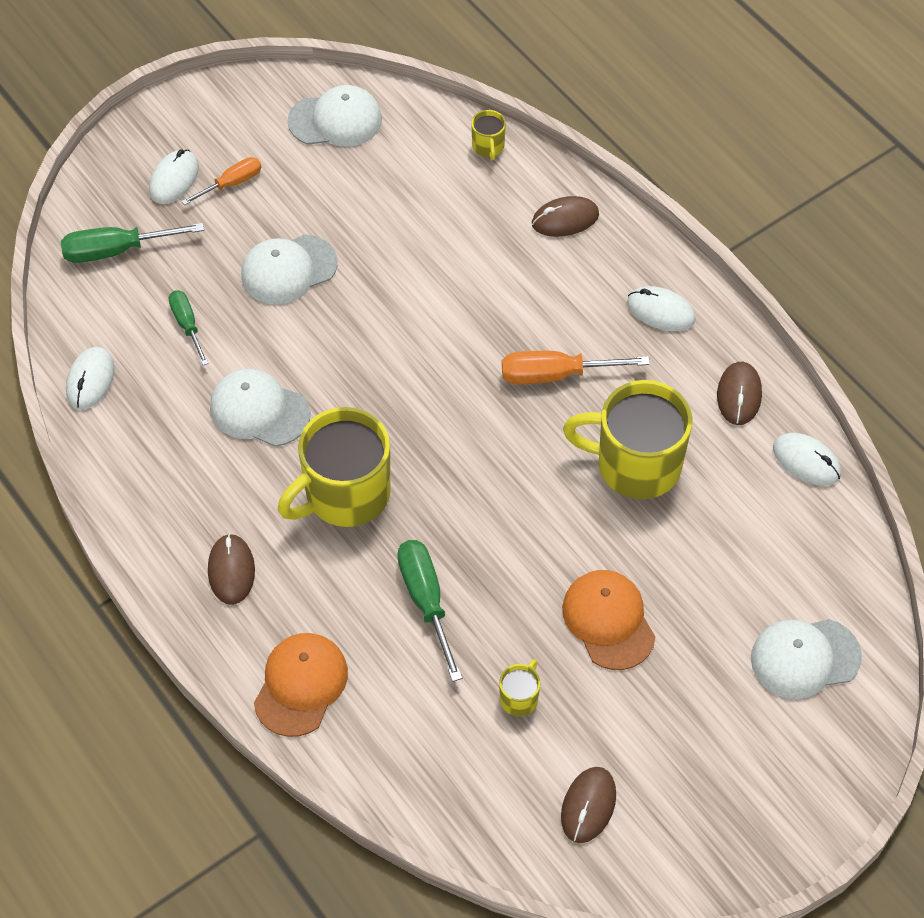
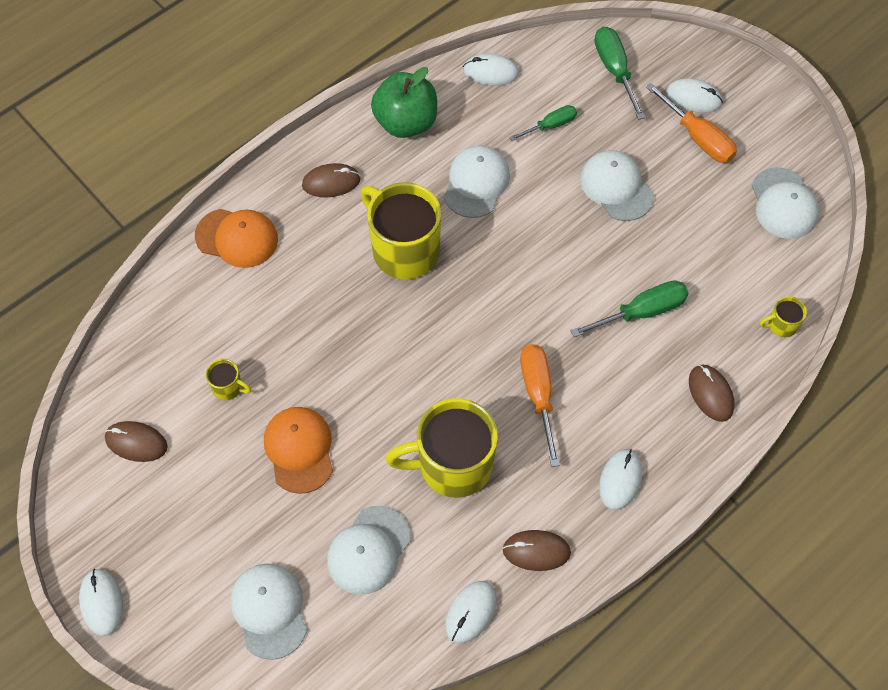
camera: 85 degrees right, 5 degrees up
orange screwdriver [181,157,261,205] -> orange screwdriver [646,83,737,163], size x1.56
green screwdriver [397,540,462,682] -> green screwdriver moved to [571,280,689,337]
orange cap [562,570,656,670] -> orange cap turned 75 degrees counterclockwise [264,407,333,494]
yellow mug [563,380,692,499] -> yellow mug turned 105 degrees counterclockwise [385,398,498,498]
none -> white mouse [79,569,123,636]
none -> white cap [327,506,411,595]
none -> green apple [371,67,437,138]

